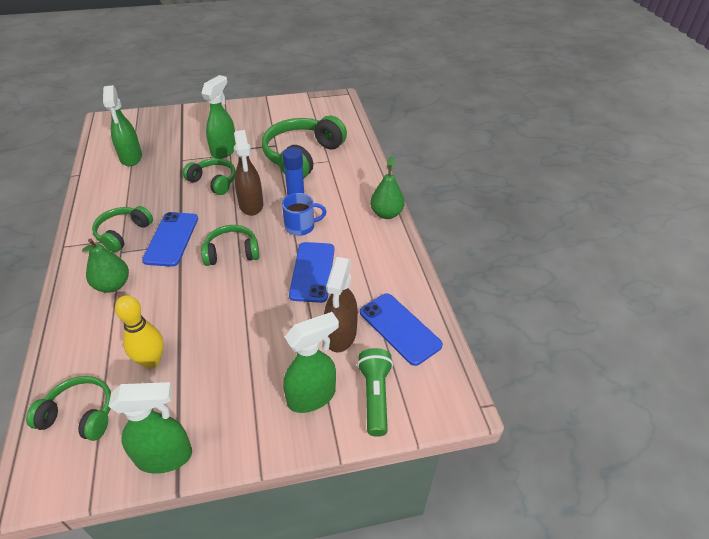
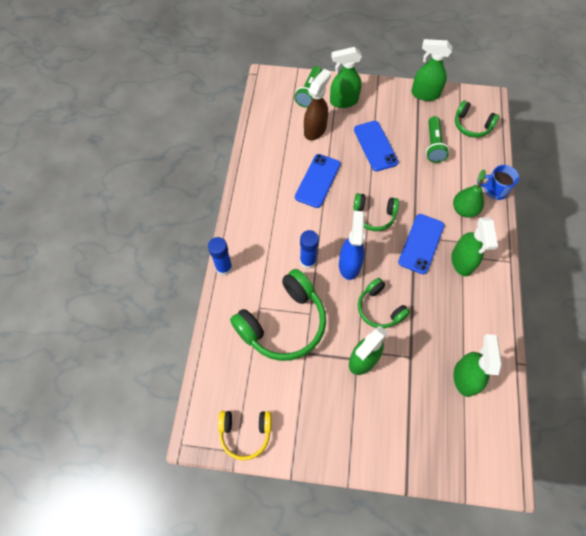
camera: 160 degrees left, 20 degrees up
green headphones [92,206,153,252] -> green spray bottle [451,217,498,276]
yellow bowling pin [115,295,164,369] -> green flashlight [426,116,449,163]
brown spray bottle [234,130,263,216] -> blue spray bottle [339,211,365,280]
blue mug [282,193,327,236] -> blue mug moved to [477,165,519,200]
blue phone [360,293,443,366] -> blue phone moved to [354,121,399,171]
green pear [370,156,405,219] -> none
none -> blue glue stick [208,237,233,276]
none -> yellow headphones [218,411,272,460]

